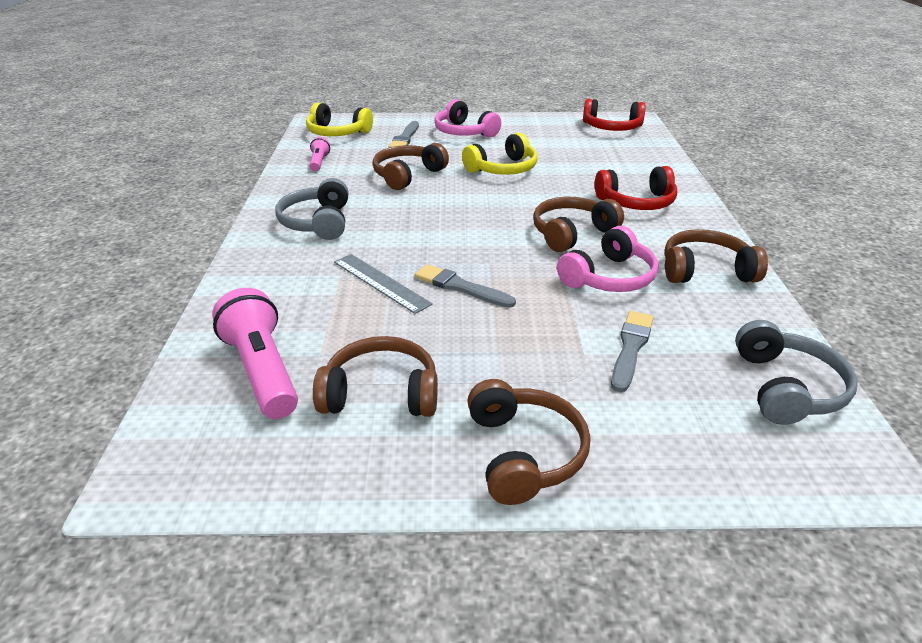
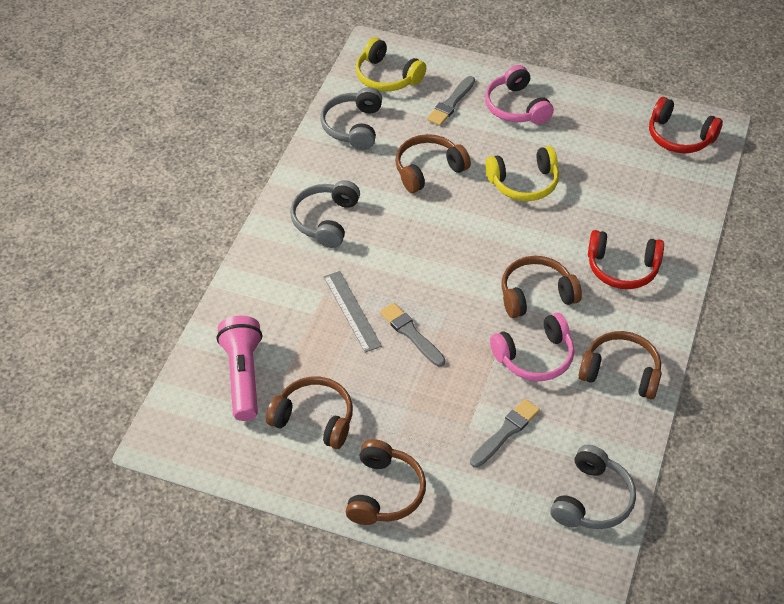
camera: 20 degrees right, 15 degrees up
pink flashlight [309,137,330,171] -> grey headphones [320,87,382,150]

